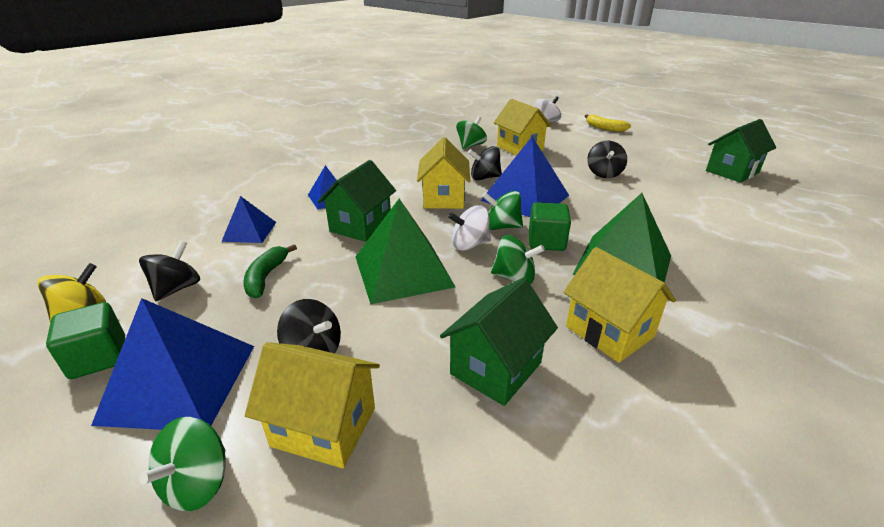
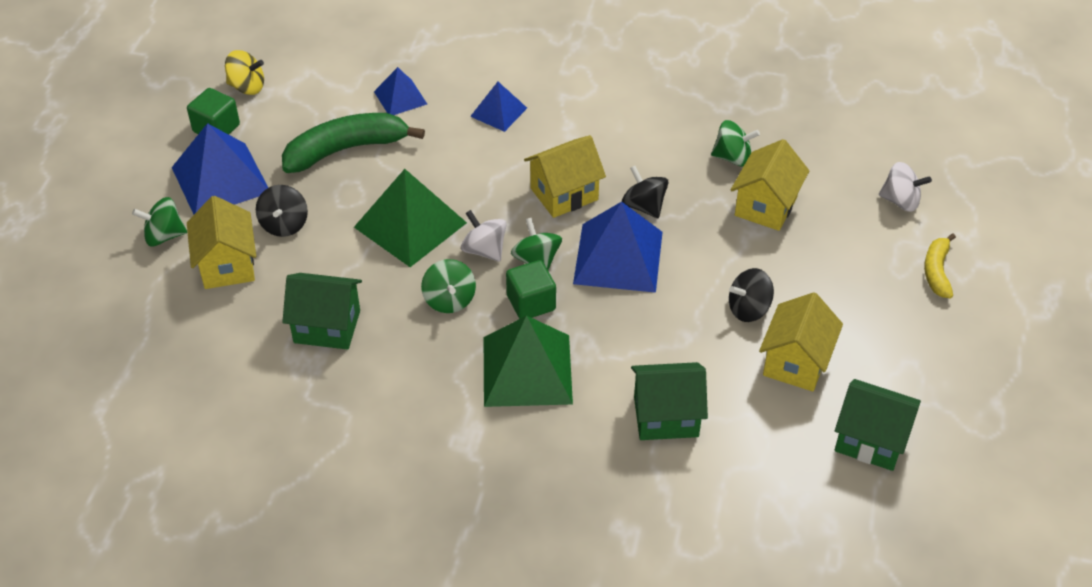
camera: 60 degrees right, 15 degrees up
black spinning top [139,240,200,301] -> none
green banana [243,244,297,298] -> green banana [282,113,425,173], size x1.83
green house [318,160,396,242] -> green house moved to [631,362,708,440]
yellow house [564,247,676,363] -> yellow house moved to [759,292,843,391]

